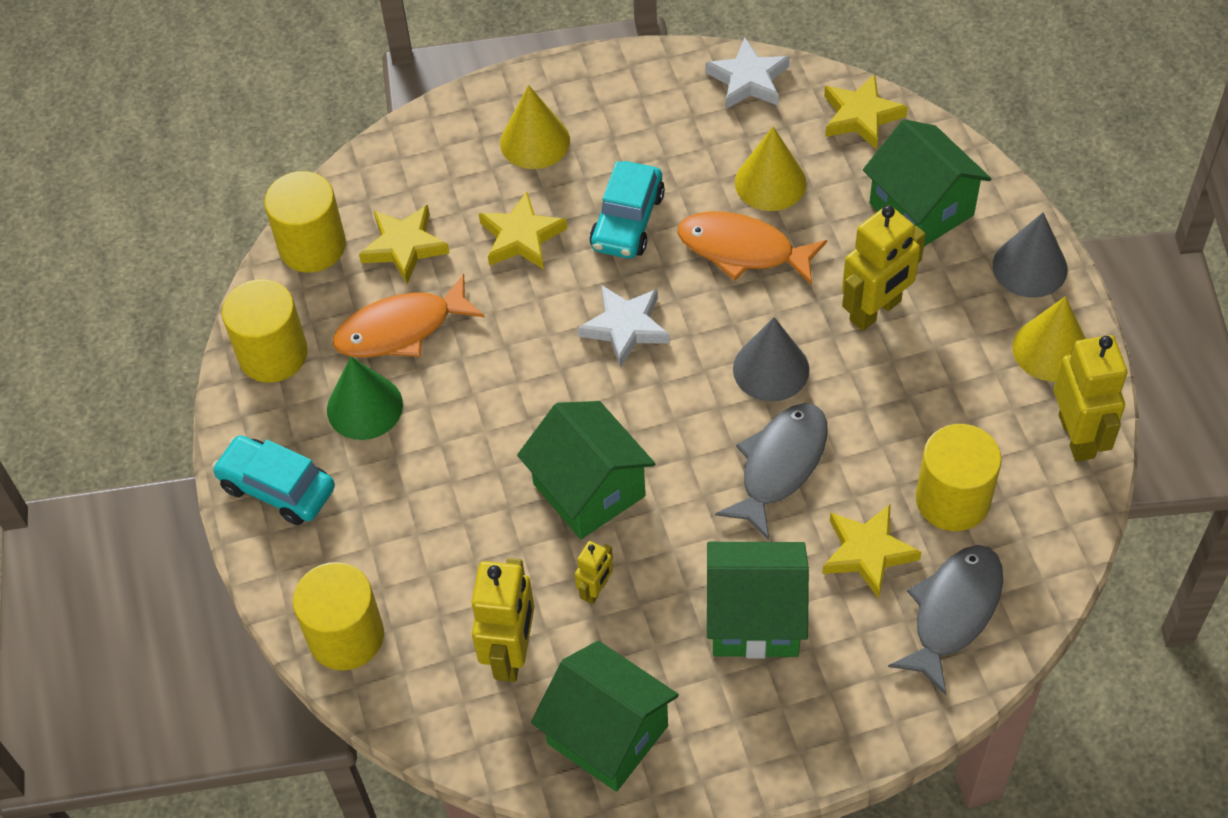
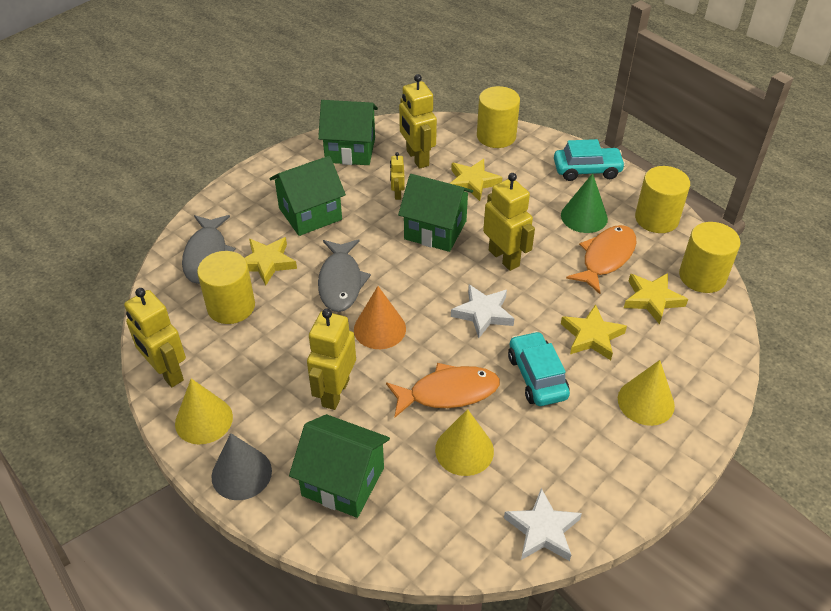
camera: 145 degrees right, 10 degrees down
grey cone [733,317,809,402] -> orange cone [354,286,406,349]
yellow star [824,74,908,150] -> yellow star moved to [450,159,502,201]
none -> yellow robot [483,173,535,271]

